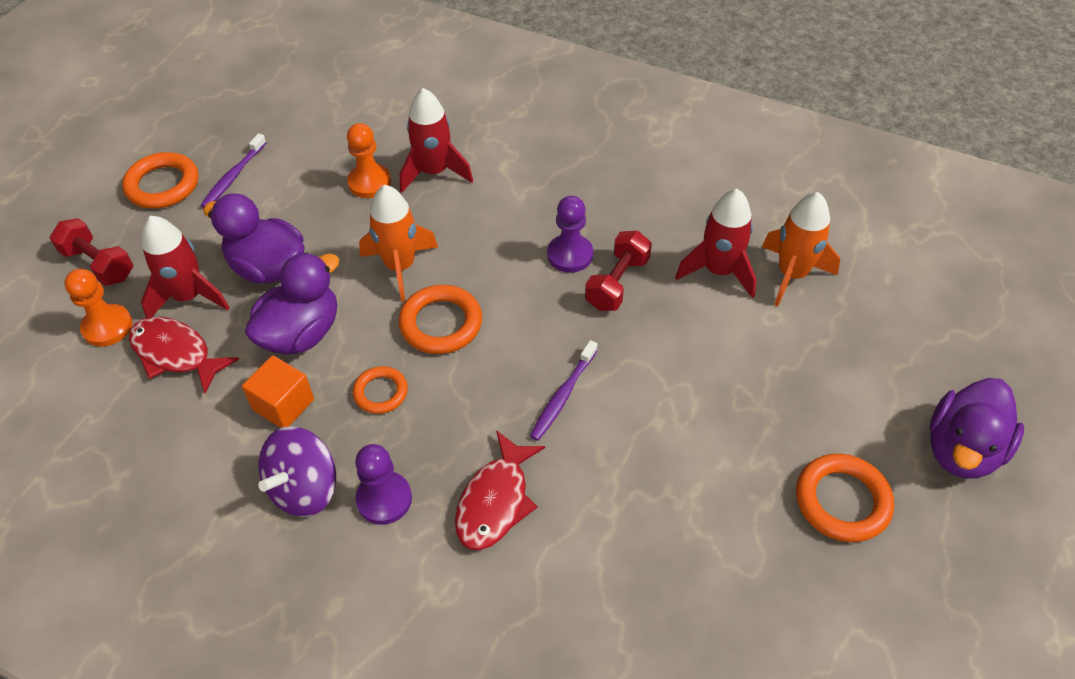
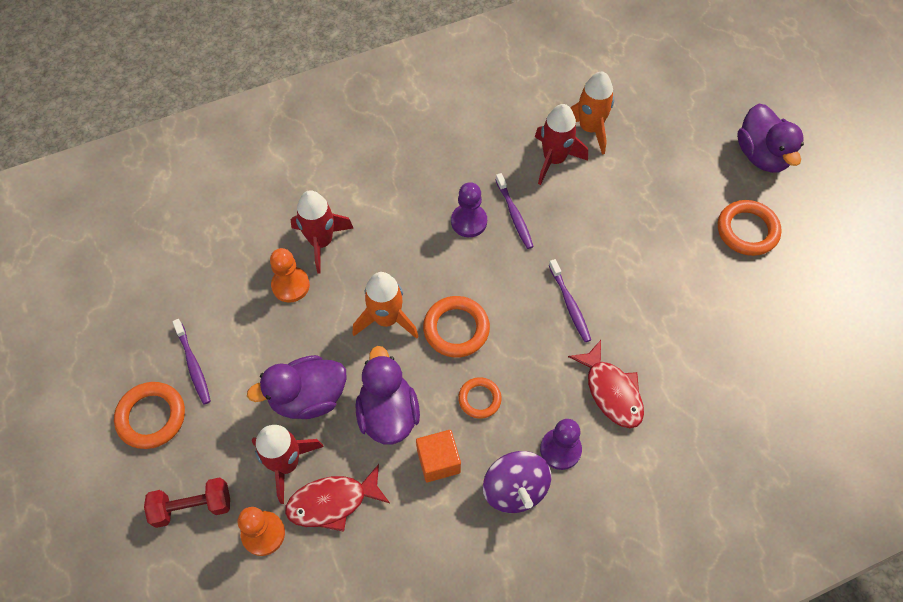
camera: 50 degrees left, 10 degrees up
red dumbbell [585,231,652,311] -> purple toothbrush [495,173,534,249]

